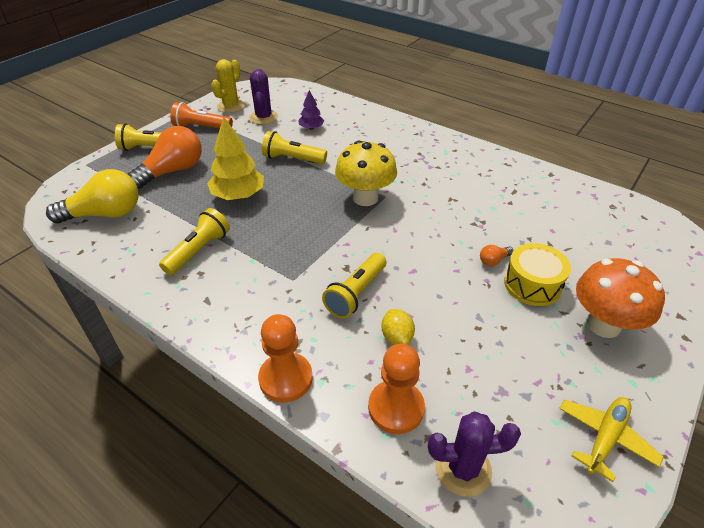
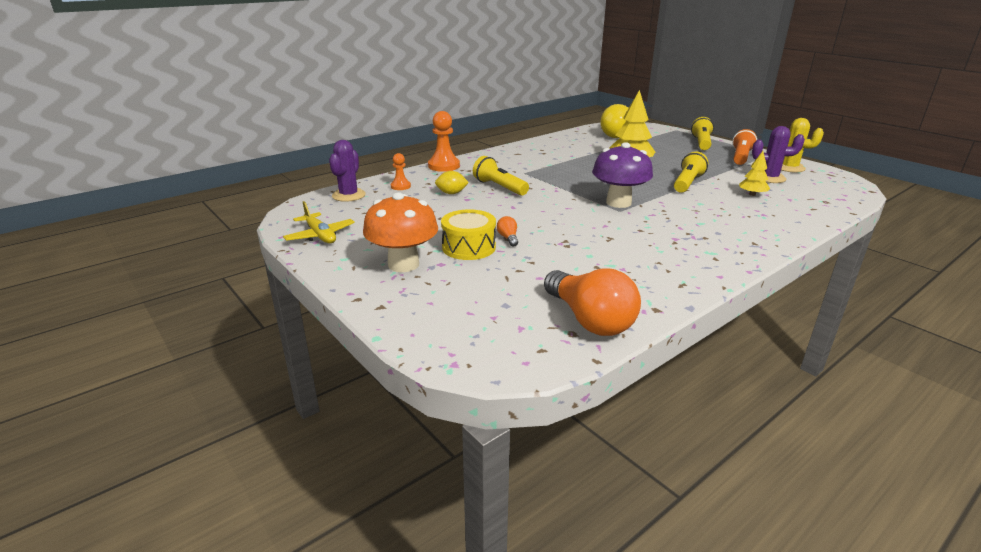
camera: 105 degrees right, 15 degrees down
orange light bulb [127,126,202,189] -> orange light bulb moved to [544,268,641,336]
yellow flashlight [159,208,230,275] -> none
purple tree [298,90,324,130] -> yellow tree [739,151,770,196]
yellow mushroom [335,140,397,206] -> purple mushroom [592,142,653,208]
orange pawn [368,344,425,434] -> orange pawn [391,153,411,190], size x0.57

